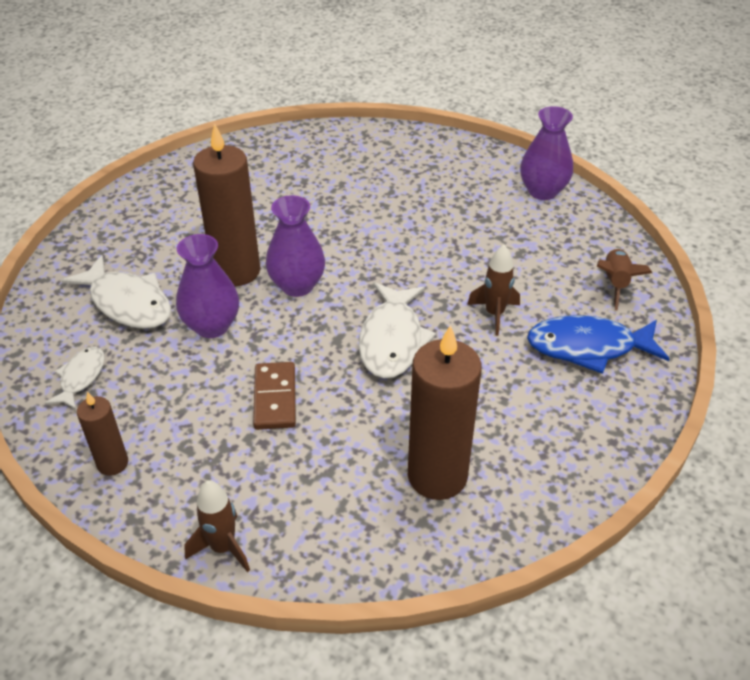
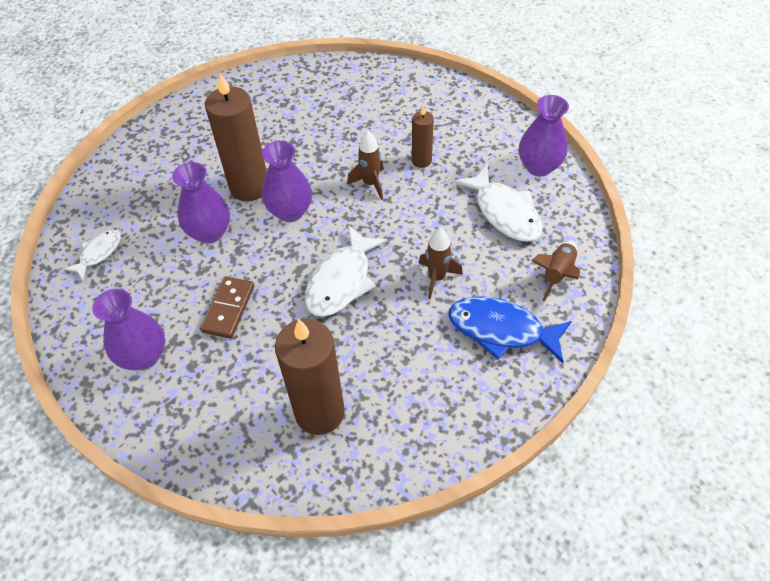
camera: 20 degrees right, 10 degrees up
white fish [61,255,171,329] -> white fish moved to [453,164,543,242]
brown candle [77,392,128,476] -> brown candle moved to [412,105,434,168]
brown rocket [184,480,250,572] -> brown rocket moved to [347,131,384,200]
none -> purple vase [92,289,165,370]

